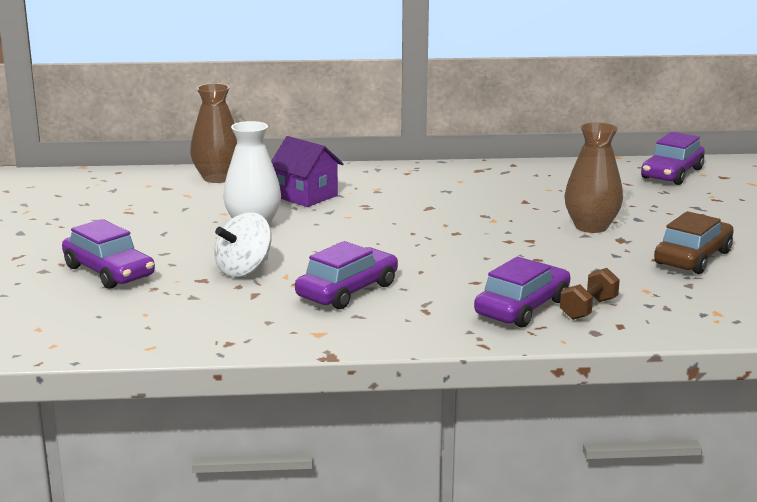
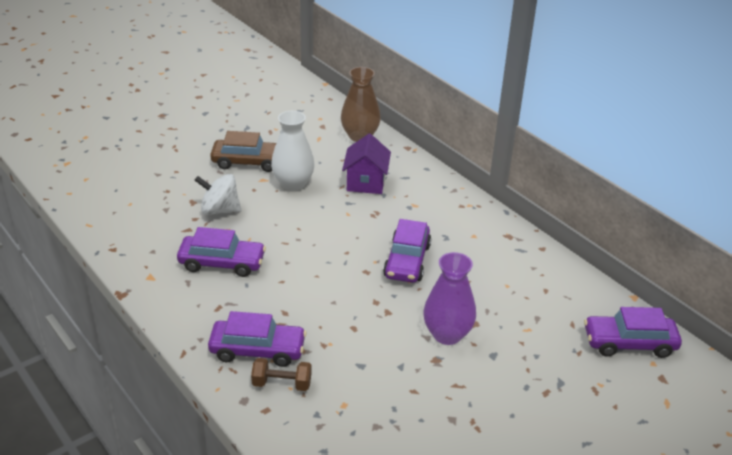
camera: 55 degrees right, 15 degrees up
purple car [62,219,155,289] -> purple car moved to [383,219,431,283]
brown vase [564,122,623,233] -> purple vase [423,252,476,345]
brown car [654,211,734,274] -> brown car moved to [210,131,276,172]

